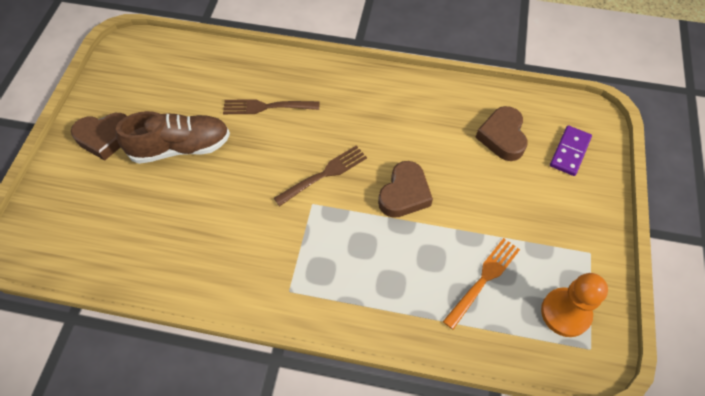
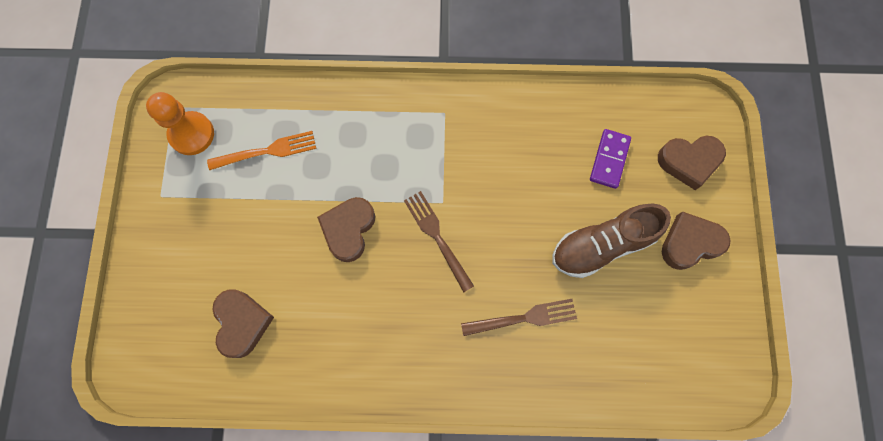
camera: 170 degrees right, 15 degrees up
brown fork [274,145,367,206] -> brown fork turned 105 degrees clockwise [404,191,474,292]
orange fork [443,238,520,330] -> orange fork turned 135 degrees counterclockwise [207,131,316,170]
purple domino [550,125,592,176] -> purple domino moved to [590,129,631,189]
none -> brown heart [658,136,726,190]

